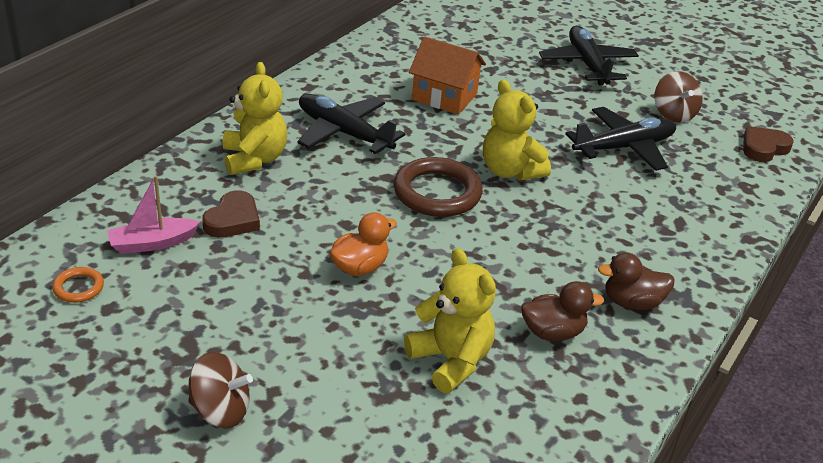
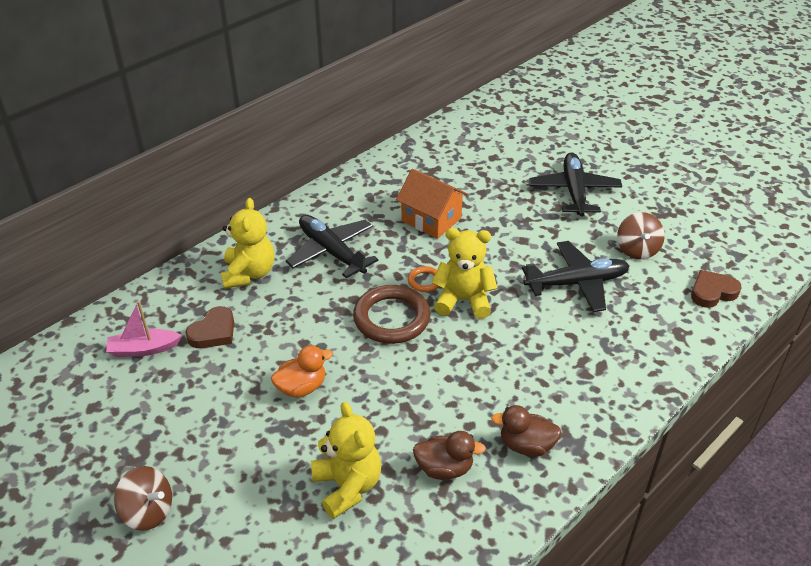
camera: 15 degrees right, 5 degrees up
orange ring [52,267,104,303] -> orange ring moved to [408,266,439,292]
yellow teddy bear [483,80,551,180] -> yellow teddy bear turned 120 degrees clockwise [432,228,497,319]

